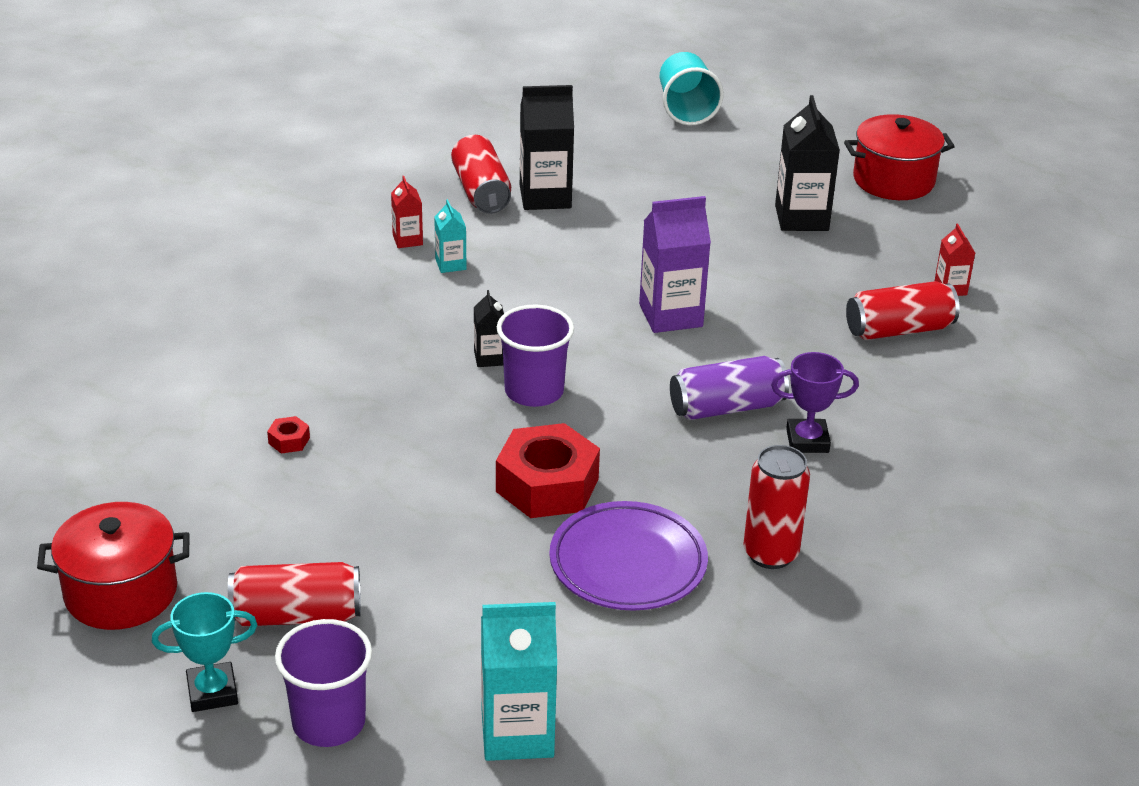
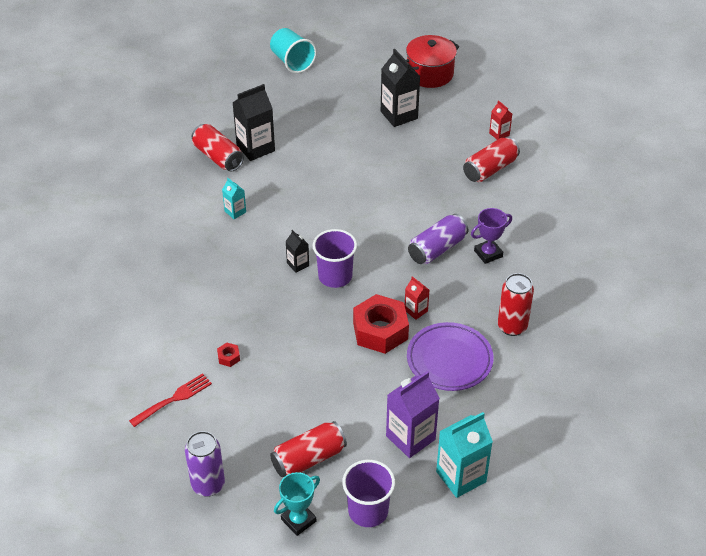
camera: 25 degrees left, 10 degrees up
red pot [37,502,190,630] -> purple can [185,431,225,497]
red carton [391,176,423,248] -> red carton moved to [405,276,429,320]
purple carton [639,196,711,333] -> purple carton moved to [386,371,440,458]
none -> red fork [129,373,212,427]

